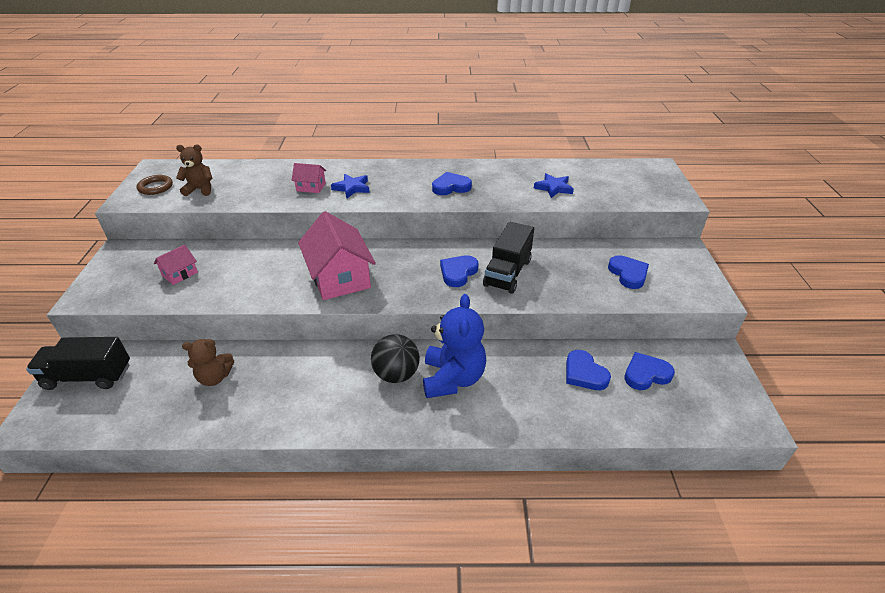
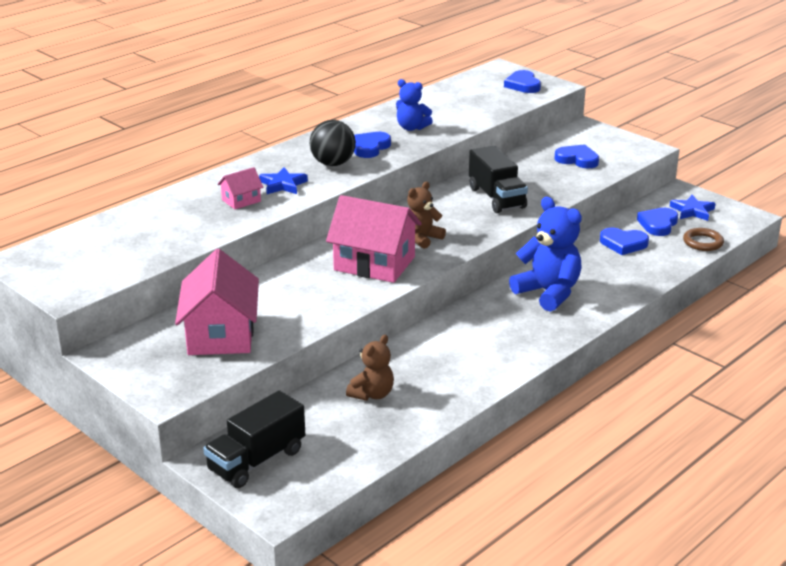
camera: 45 degrees left, 10 degrees down
brown ring [137,175,173,195] -> brown ring moved to [683,228,724,251]
pink house [154,245,198,285] -> pink house [175,249,259,355], size x2.09
brown teddy bear [176,144,212,196] -> brown teddy bear moved to [407,181,446,249]
black ball [371,334,420,383] -> black ball moved to [310,120,356,166]
blue heart [440,255,479,287] -> blue heart moved to [504,70,541,93]
blue star [534,173,574,198] -> blue star moved to [670,195,715,221]
none -> blue teddy bear [396,79,433,131]

